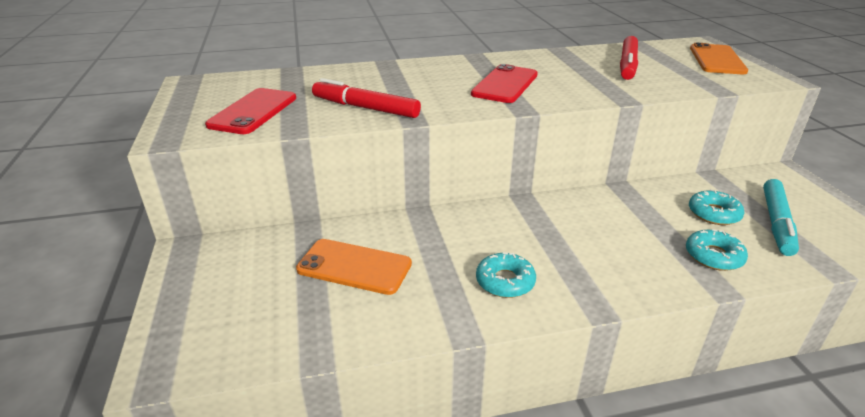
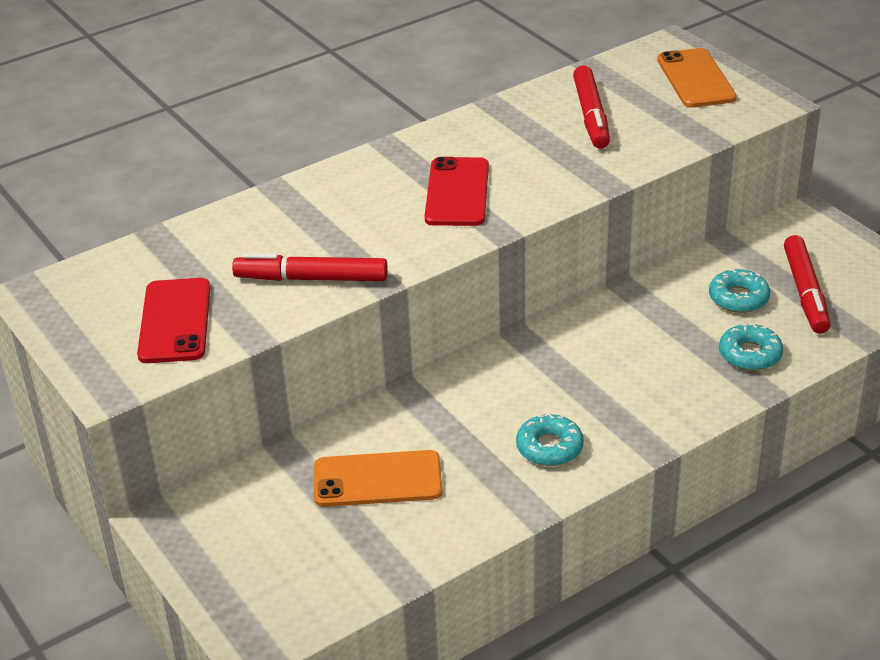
camera: 20 degrees left, 5 degrees up
turquoise marker [763,179,799,256] -> red marker [784,235,830,334]

